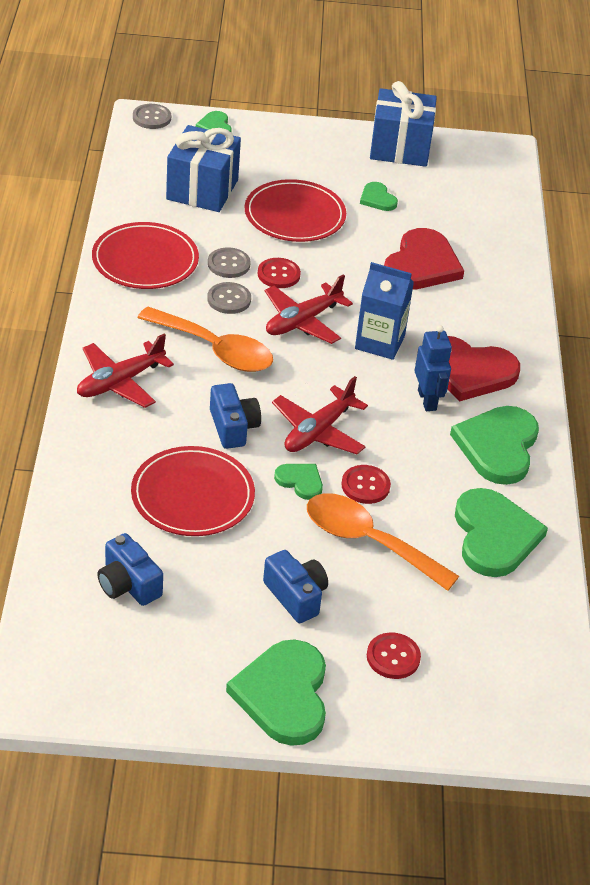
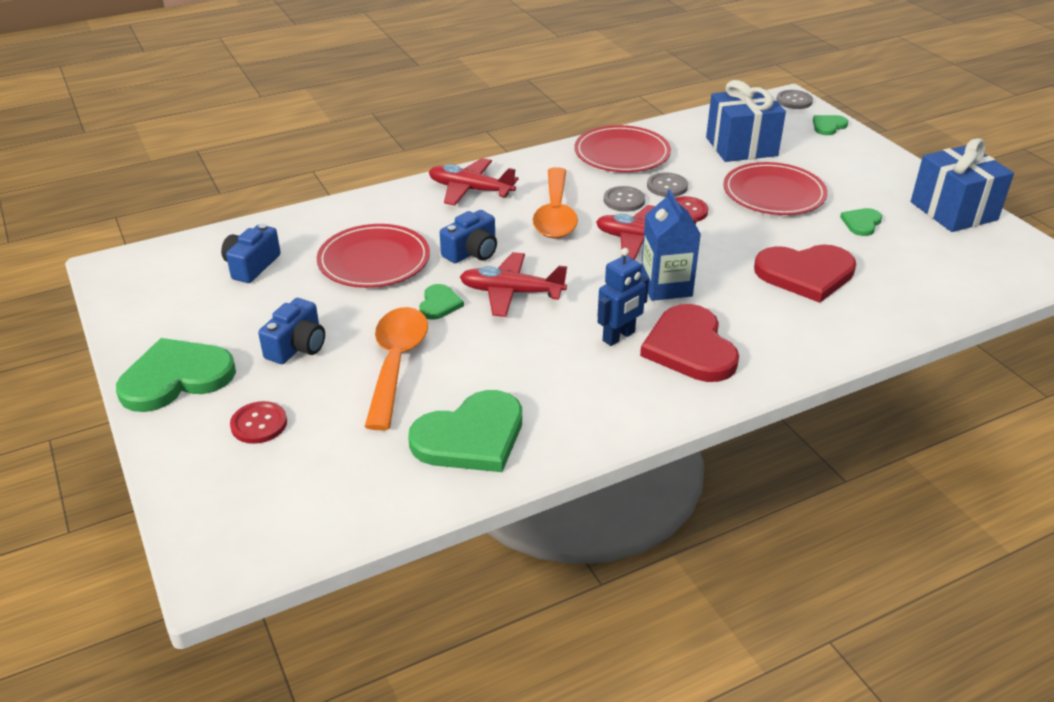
camera: 65 degrees right, 5 degrees down
red button [341,465,391,504] -> none
green heart [450,406,539,485] -> none

